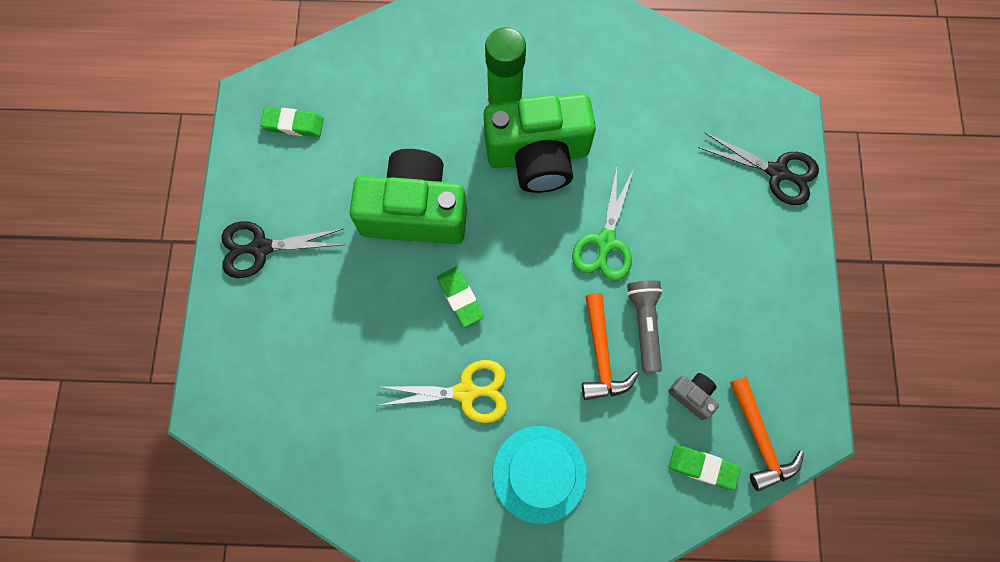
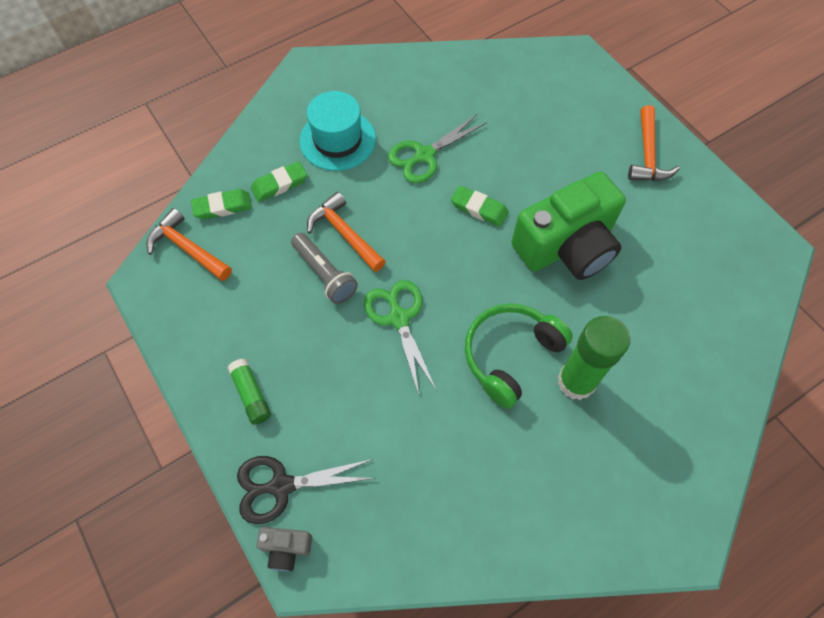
camera: 145 degrees right, 10 degrees down
black scissors [221,221,345,278] -> orange hammer [628,105,679,181]
green eraser [260,107,324,137] -> green eraser moved to [251,161,307,202]
yellow scissors [377,360,507,423] -> green scissors [388,114,487,183]
green camera [484,93,596,193] -> green headphones [465,303,573,408]
grey camera [668,373,719,420] -> grey camera moved to [257,527,312,571]
none -> green glue stick [227,358,271,425]

